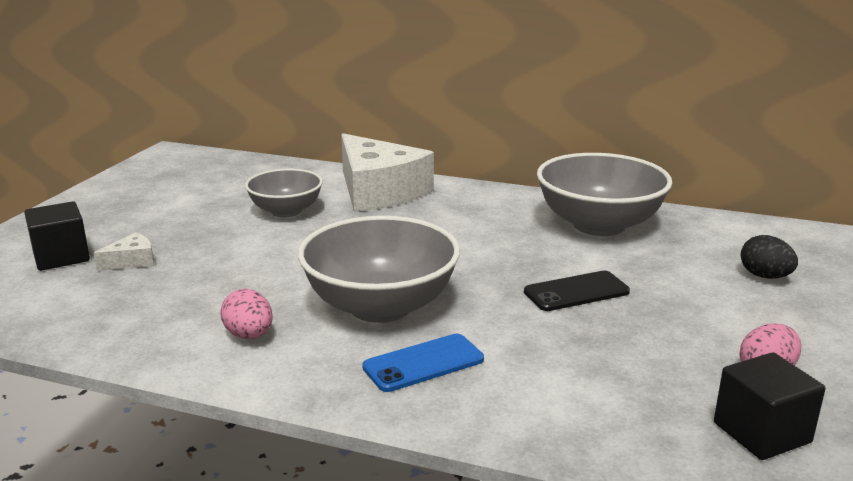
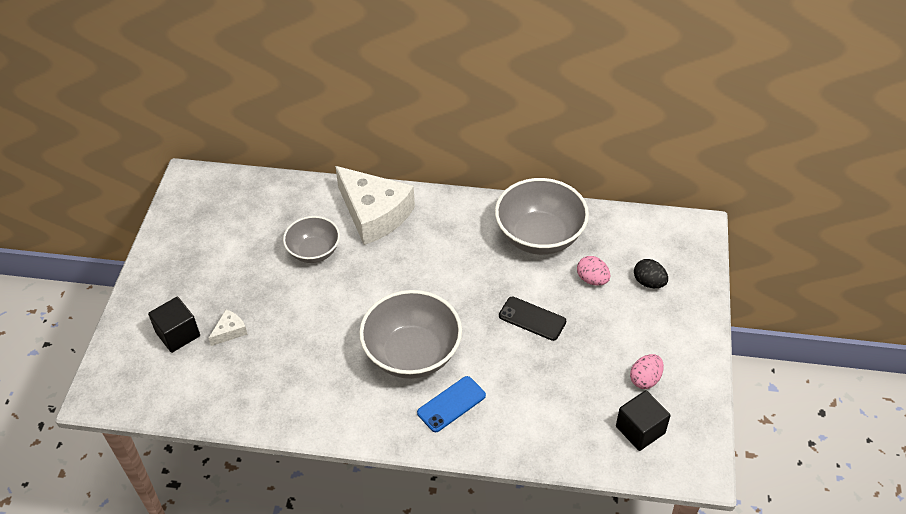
camera: 10 degrees left, 25 degrees up
pink egg [220,289,273,339] -> pink egg moved to [577,256,610,285]
black phone [524,271,630,311] -> black phone turned 60 degrees clockwise [499,297,566,341]

